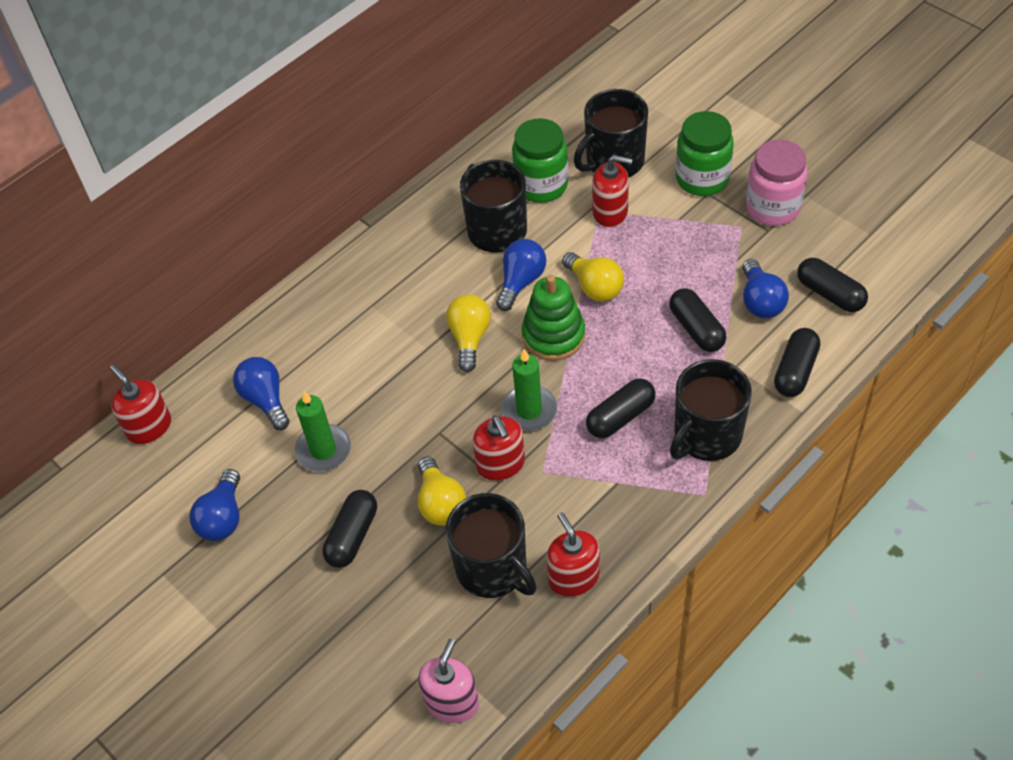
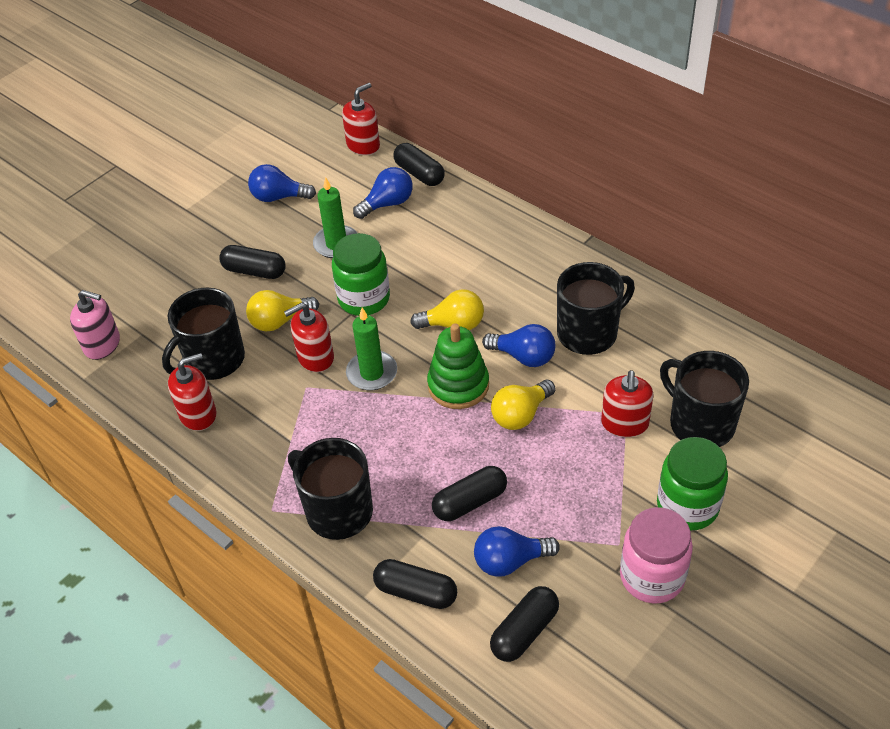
camera: 85 degrees right, 5 degrees down
green jar [512,118,568,203] -> green jar moved to [332,233,390,316]
black capsule [586,378,655,438] -> black capsule moved to [393,143,445,186]

